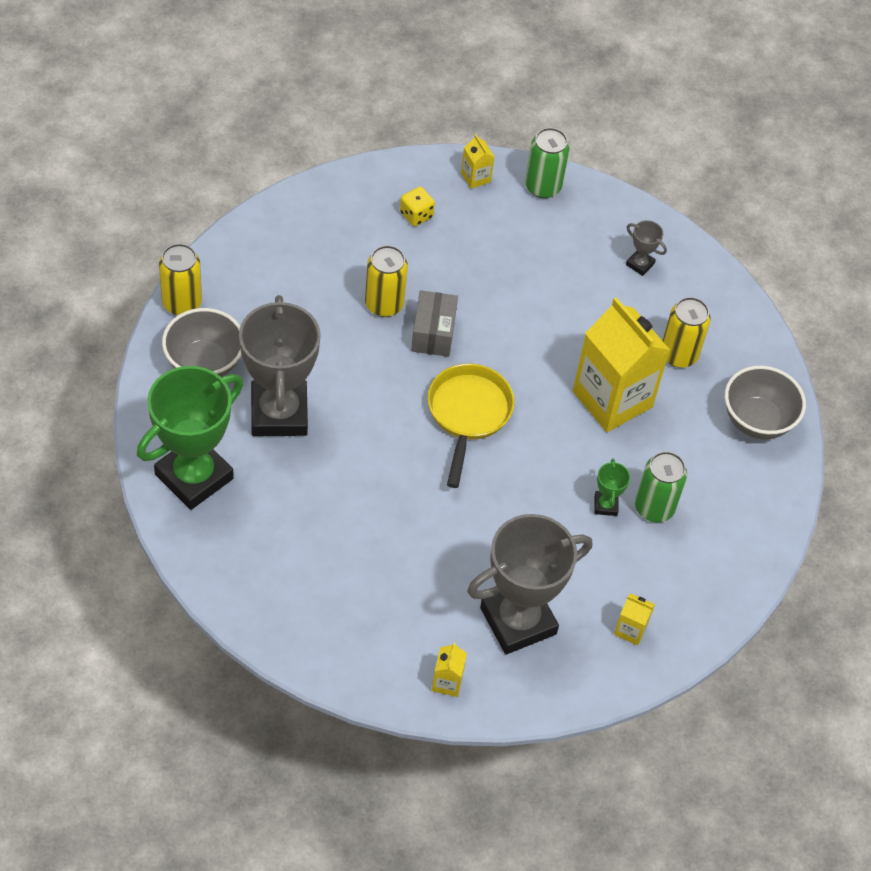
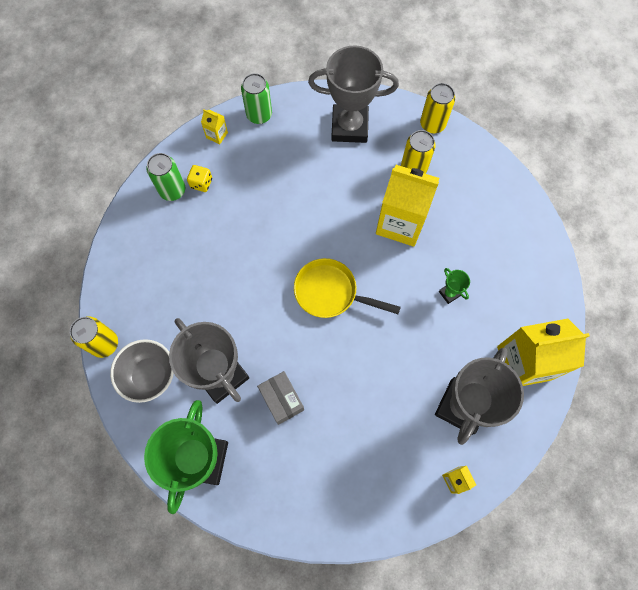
camera: 30 degrees left, 15 degrees up
yellow can [365,245,408,317] -> yellow can moved to [420,83,455,133]
grey box [411,290,458,357] -> grey box moved to [257,371,304,425]
yellow pan [427,364,515,488] -> yellow pan turned 45 degrees counterclockwise [294,258,401,318]
yellow carton [614,593,655,646] -> yellow carton [497,319,590,386], size x2.40
grey trophy [626,220,667,276] -> grey trophy [308,45,399,143], size x2.44
green can [635,451,687,522] -> green can moved to [147,153,185,201]
grey bowl [725,366,806,439] -> none

